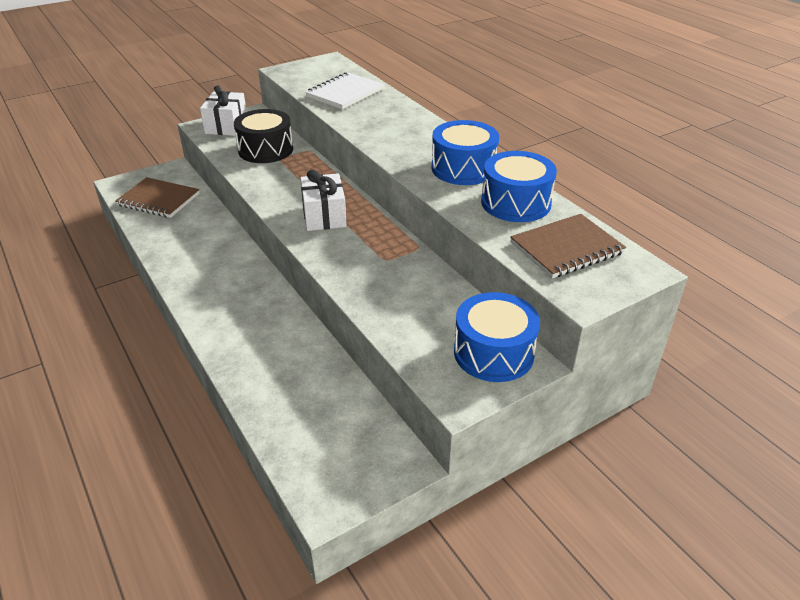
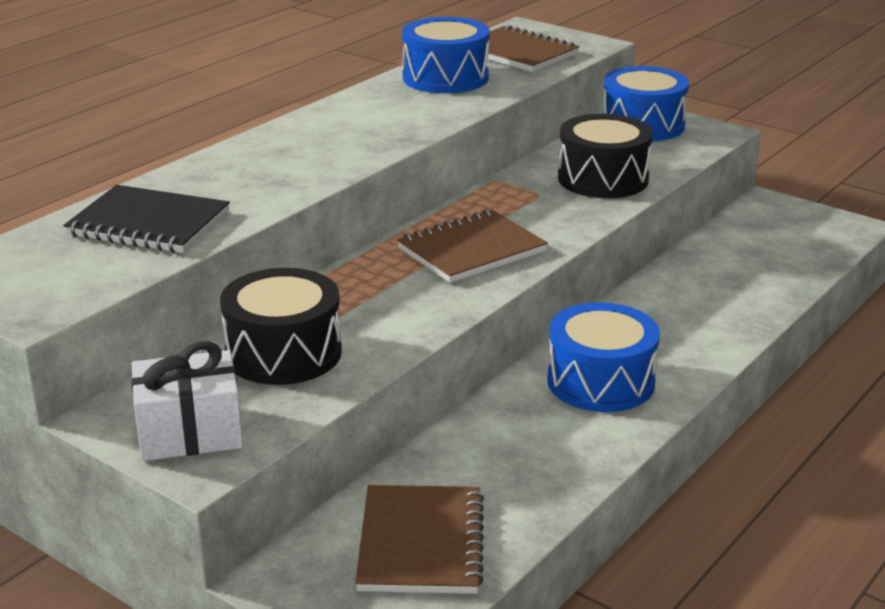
camera: 110 degrees left, 10 degrees down
white gift [300,169,347,231] -> brown notebook [397,209,548,283]
white notebook [305,72,385,109] -> black notebook [63,185,230,253]
blue drum [432,120,499,185] -> blue drum moved to [547,302,660,412]
none -> black drum [558,114,653,198]

